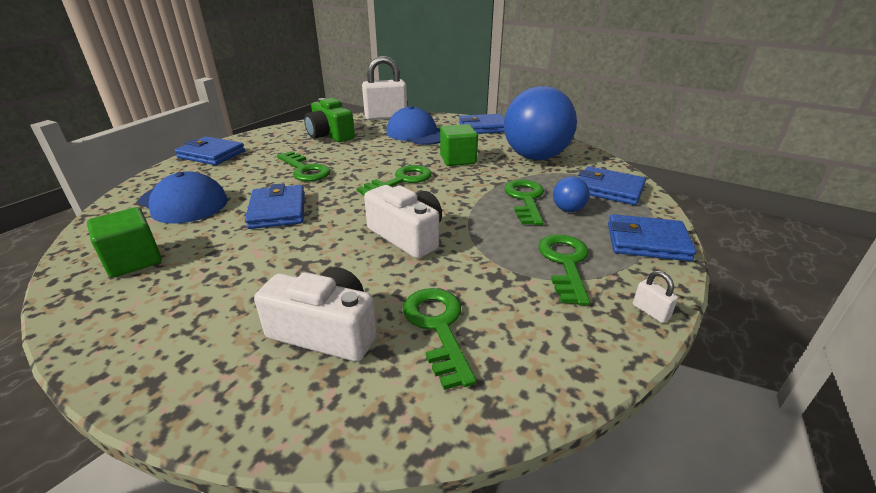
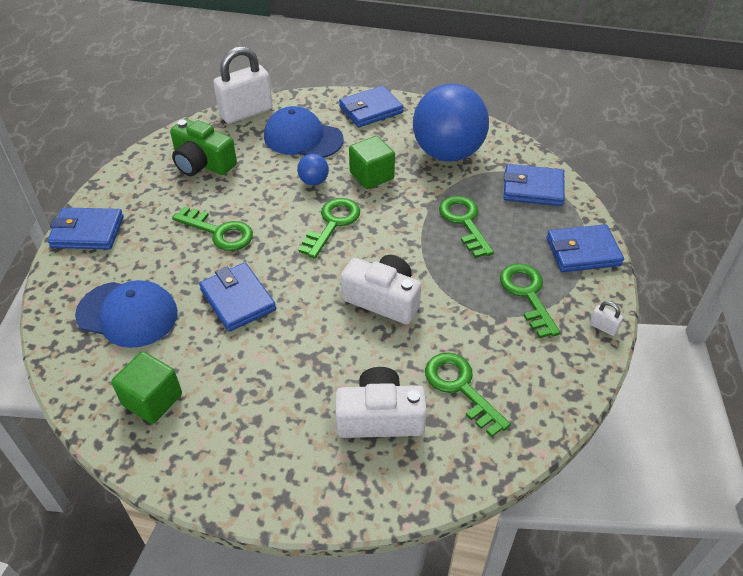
camera: 20 degrees left, 15 degrees up
blue ball [553,176,590,212] -> blue ball moved to [297,154,329,185]

